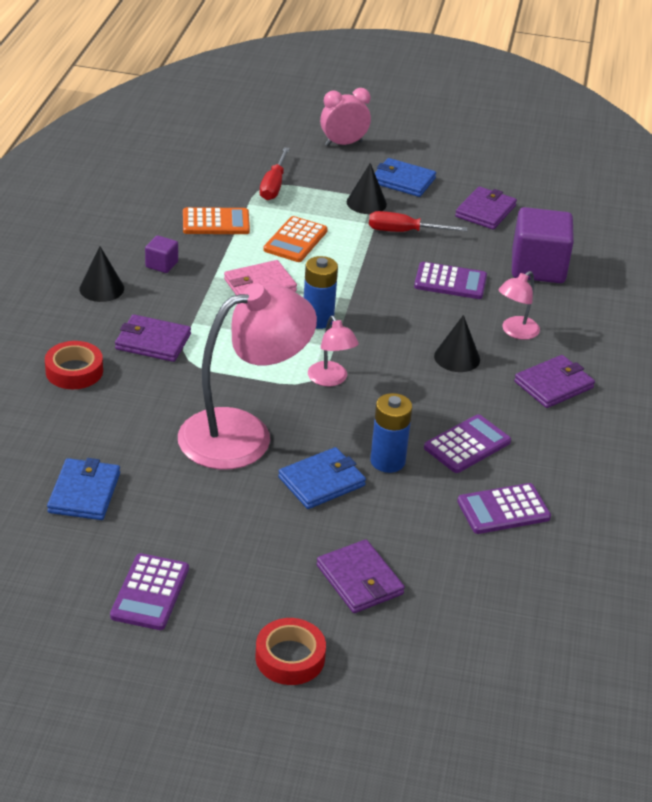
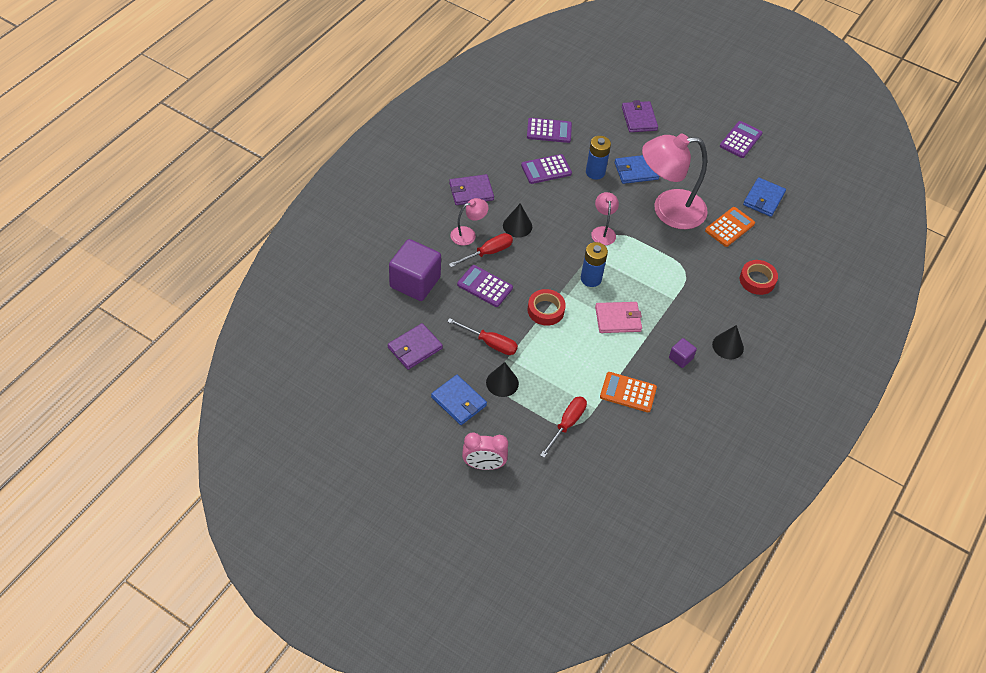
camera: 160 degrees left, 15 degrees up
purple wallet [115,314,191,362] -> none
red tape [256,618,326,685] -> red tape moved to [527,289,566,326]
orange calculator [263,216,328,262] -> orange calculator moved to [705,207,755,247]
none -> red screwdriver [449,233,513,267]

